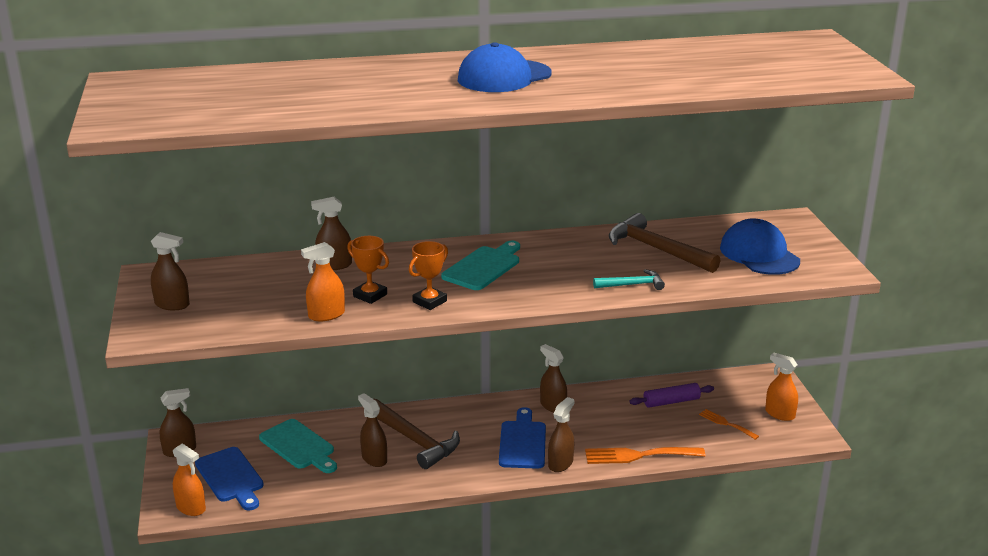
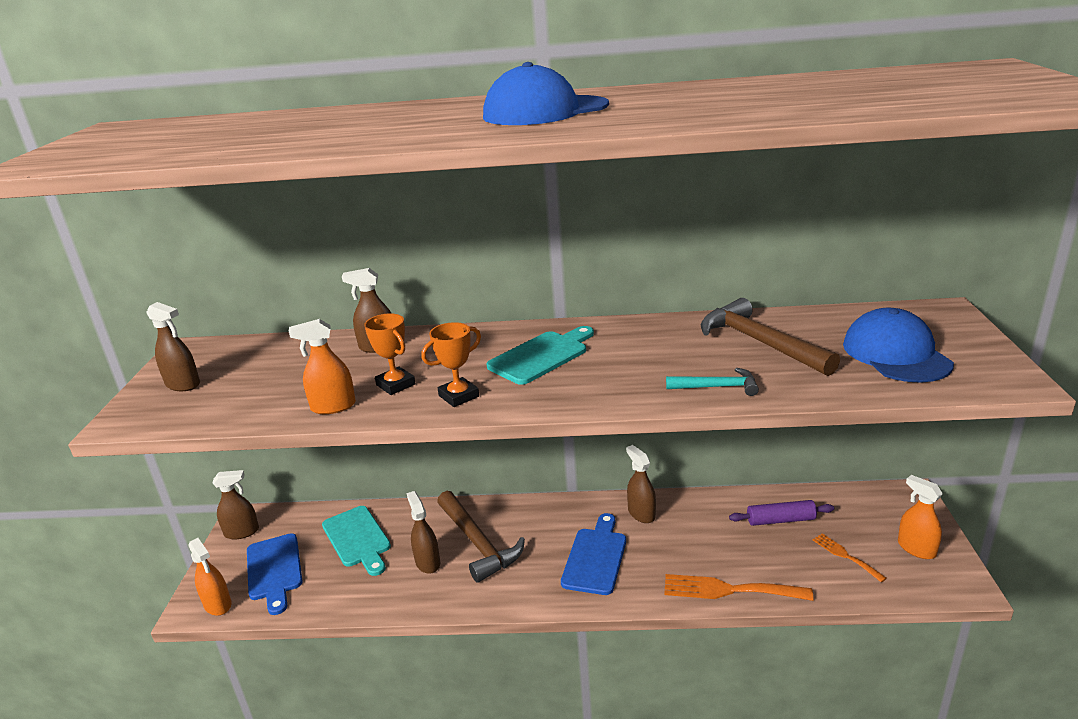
camera: 15 degrees right, 0 degrees up
brown spray bottle [548,397,574,472] -> none

